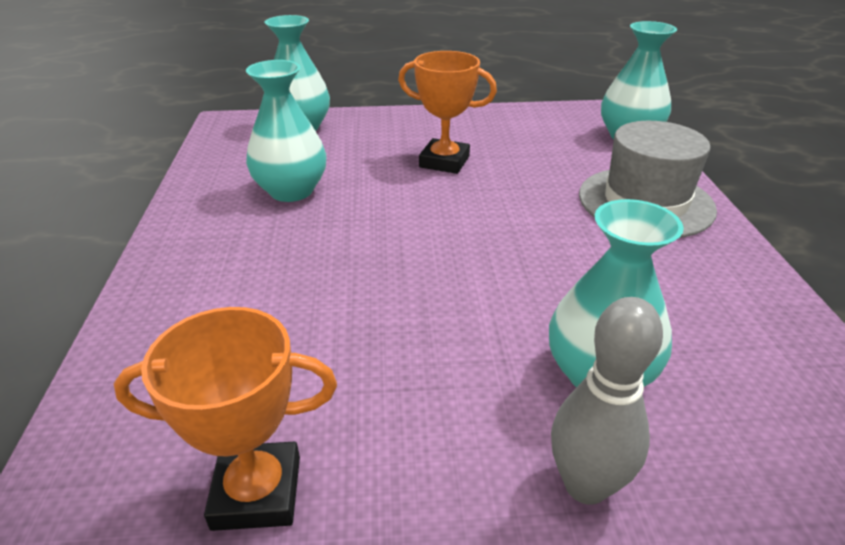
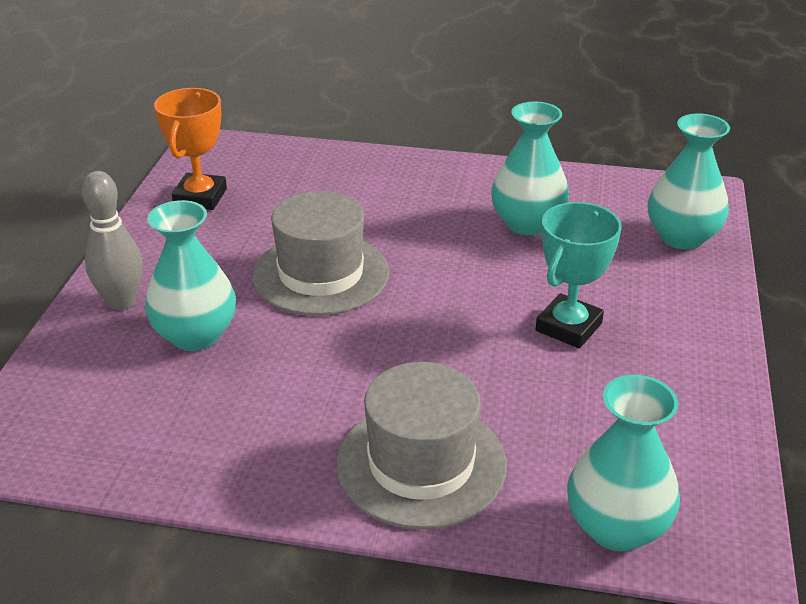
camera: 105 degrees right, 0 degrees up
orange trophy [398,51,497,174] -> turquoise trophy [535,202,622,348]
none -> grey hat [252,191,389,316]

